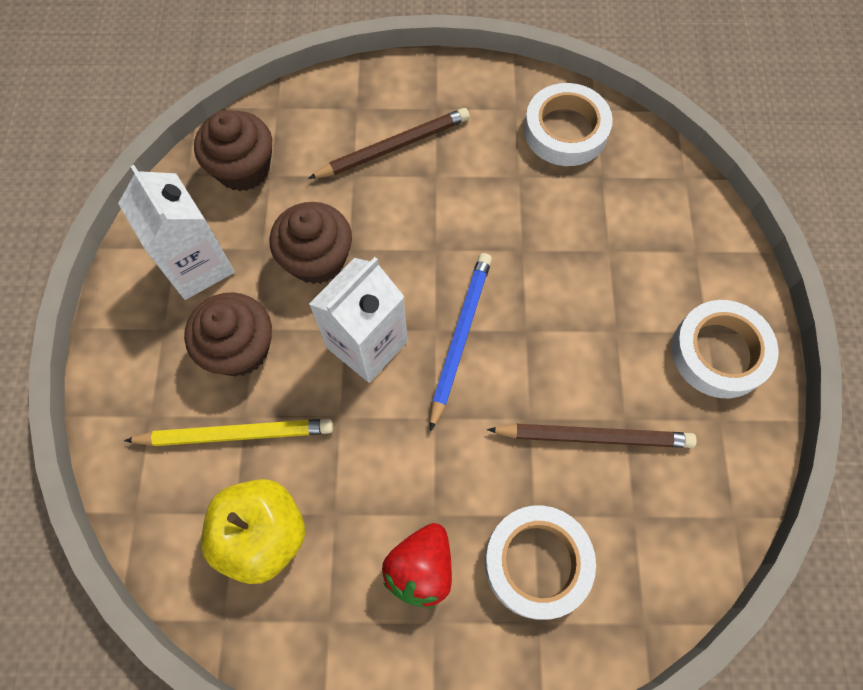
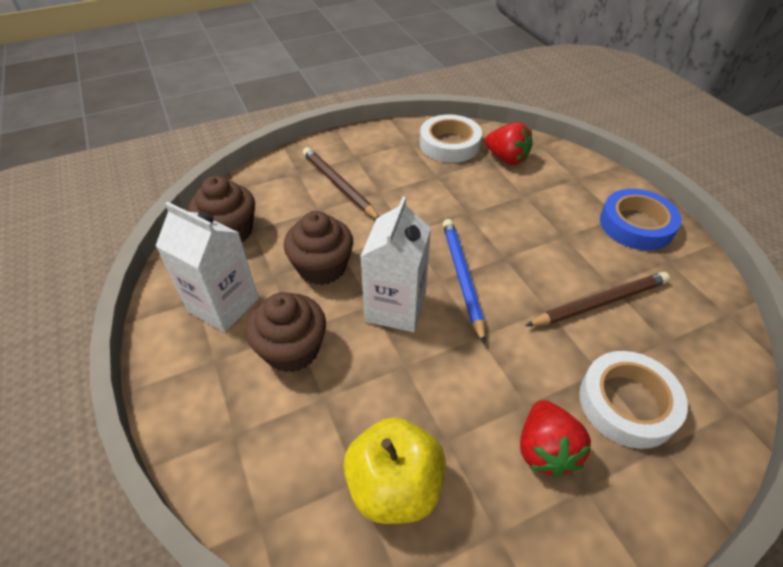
camera: 25 degrees left, 20 degrees down
yellow pencil [124,419,333,446] -> none
brown pencil [308,108,470,179] -> brown pencil turned 75 degrees counterclockwise [303,147,379,219]
white tape [672,300,779,398] -> blue tape [600,189,682,250]
none -> red strawberry [485,122,532,165]

